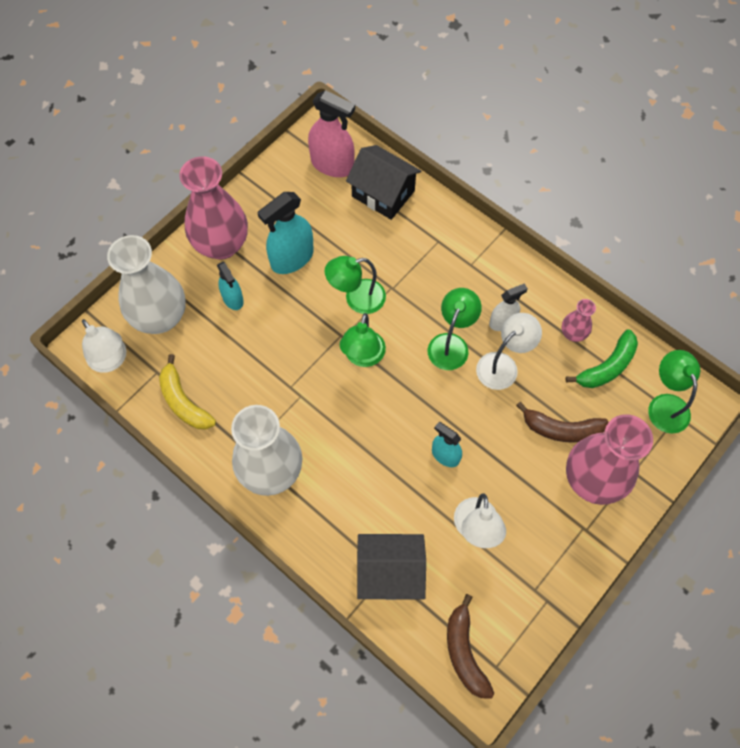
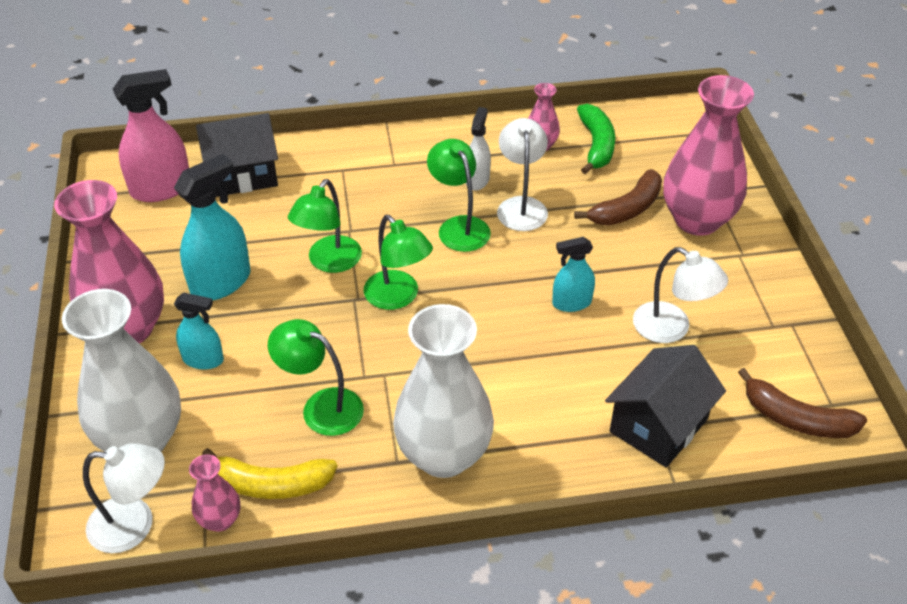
camera: 50 degrees left, 20 degrees down
turquoise spray bottle [258,192,314,274] -> turquoise spray bottle turned 135 degrees counterclockwise [174,154,251,301]
green lamp [648,350,700,433] -> green lamp moved to [268,319,364,436]
none -> pink vase [189,454,240,532]

